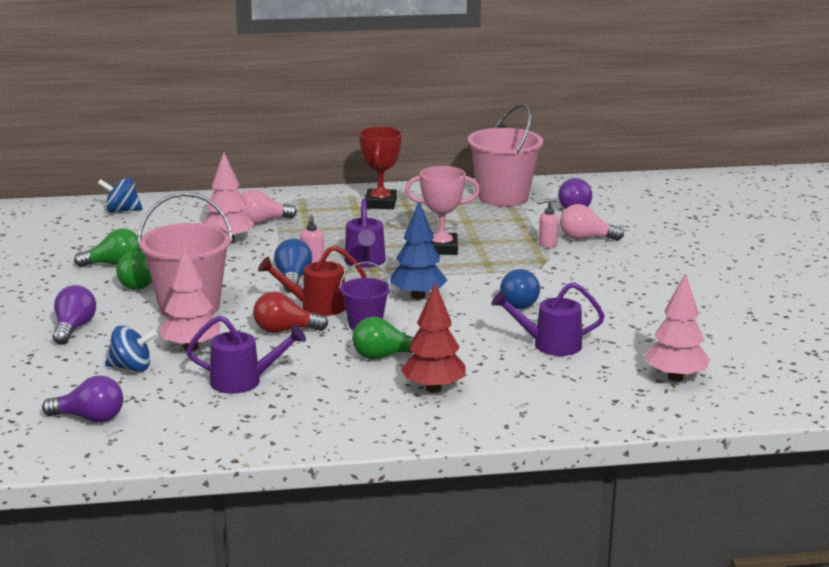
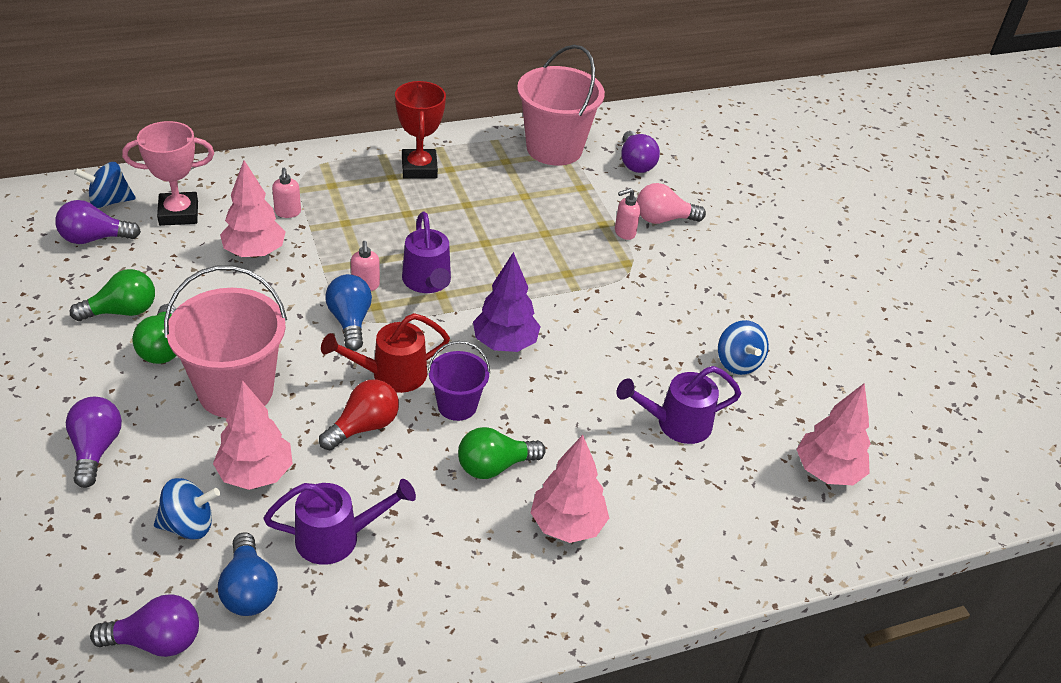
camera: 15 degrees left, 20 degrees up
pink light bulb [241,190,297,225] -> pink soap dispenser [272,168,301,218]
red light bulb [253,291,328,333] -> red light bulb turned 150 degrees clockwise [319,379,399,450]
blue tree [390,202,447,300] -> purple tree [473,252,541,352]
red tree [401,283,465,393] -> pink tree [530,435,609,543]
pink trophy [405,166,480,255] -> pink trophy moved to [122,121,214,226]
blue light bulb [500,269,540,309] -> blue light bulb moved to [218,532,278,616]
none -> purple light bulb [55,200,141,244]
none -> blue spinning top [718,320,769,375]

